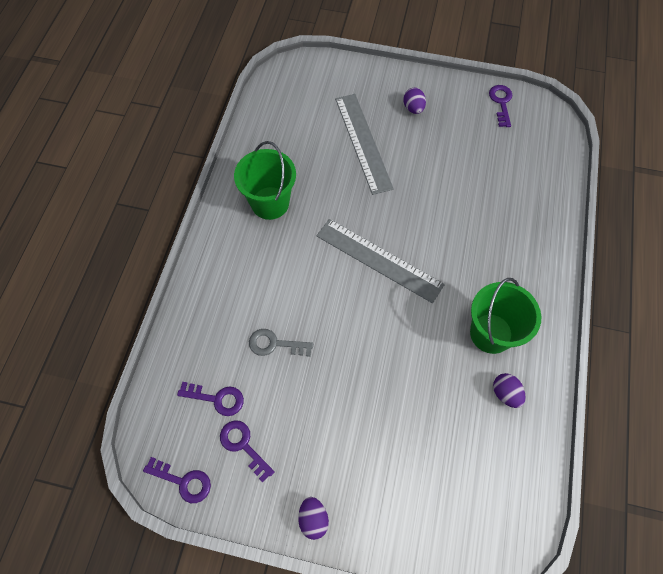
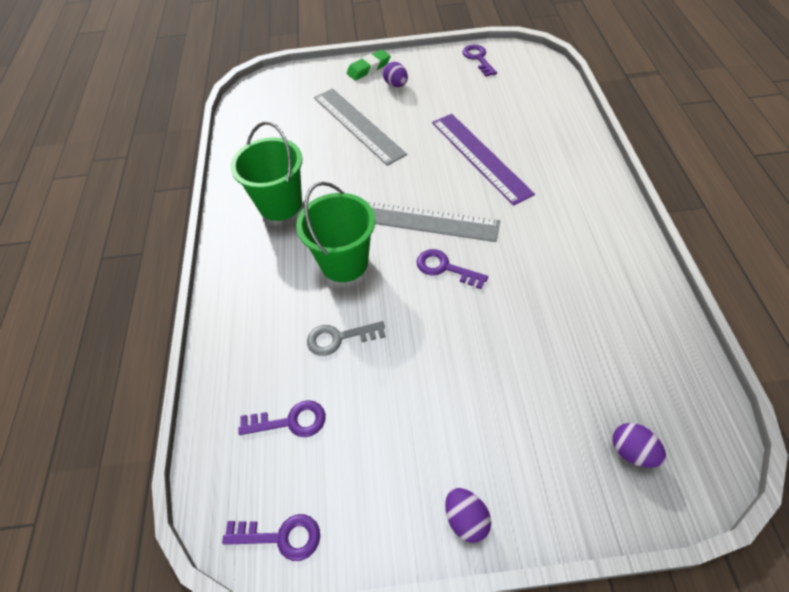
camera: 15 degrees left, 10 degrees down
purple key [220,420,275,482] -> purple key moved to [417,249,488,289]
green bucket [470,278,541,354] -> green bucket moved to [296,182,375,282]
purple egg [493,373,525,408] -> purple egg moved to [613,423,666,468]
none -> green eraser [347,50,391,80]
none -> purple ruler [432,114,535,206]

